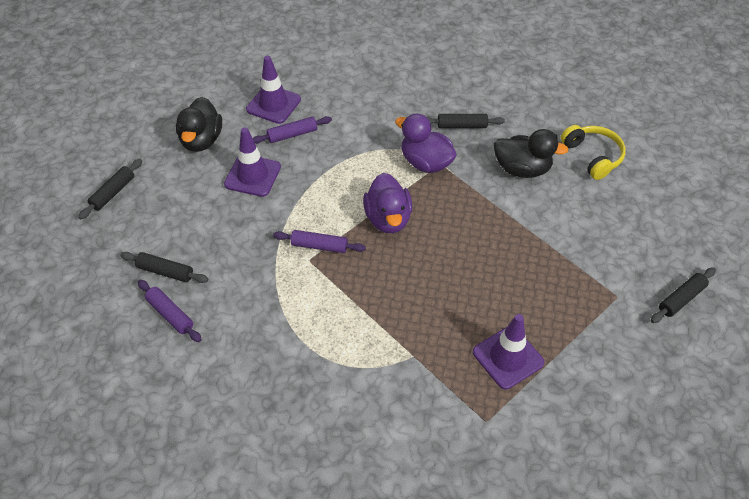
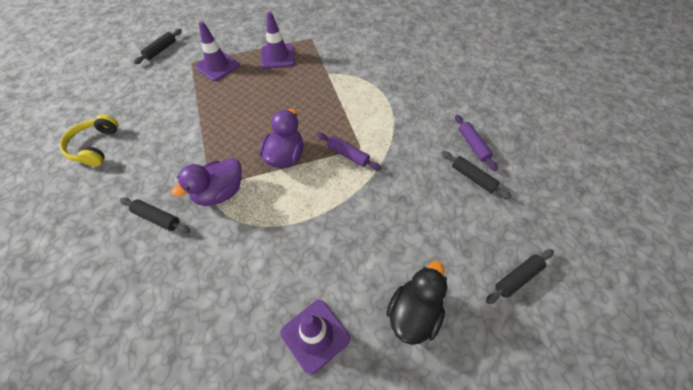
camera: 155 degrees left, 5 degrees up
purple traffic cone [224,127,281,197] -> purple traffic cone moved to [195,21,240,81]
purple rolling pin [253,116,332,144] -> none
purple duck [395,114,457,173] -> purple duck turned 75 degrees clockwise [171,158,241,206]
black duck [494,129,569,178] -> none
black rolling pin [651,267,716,323] -> black rolling pin turned 45 degrees counterclockwise [134,29,182,64]

